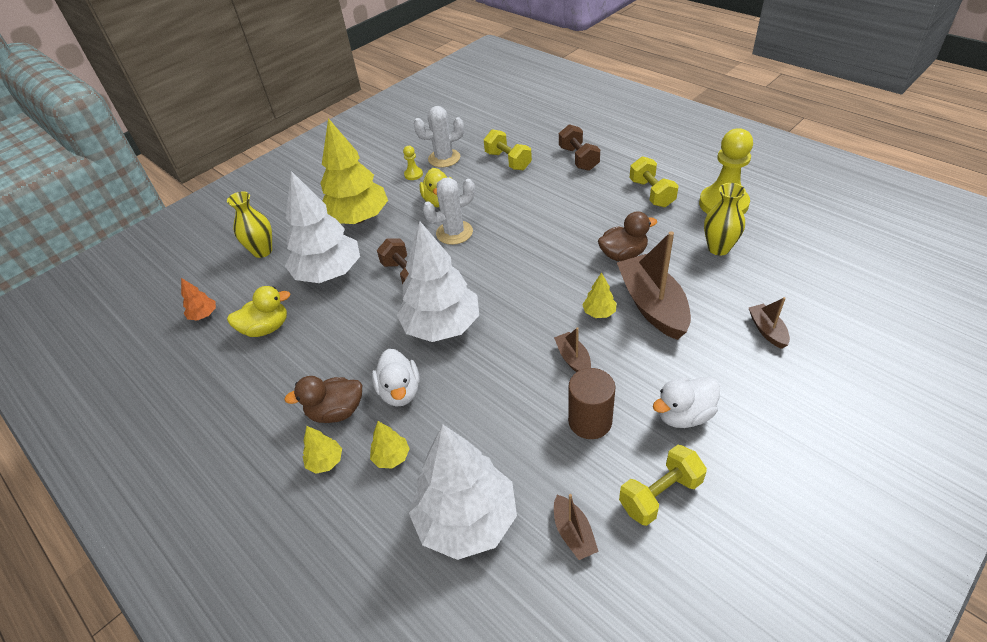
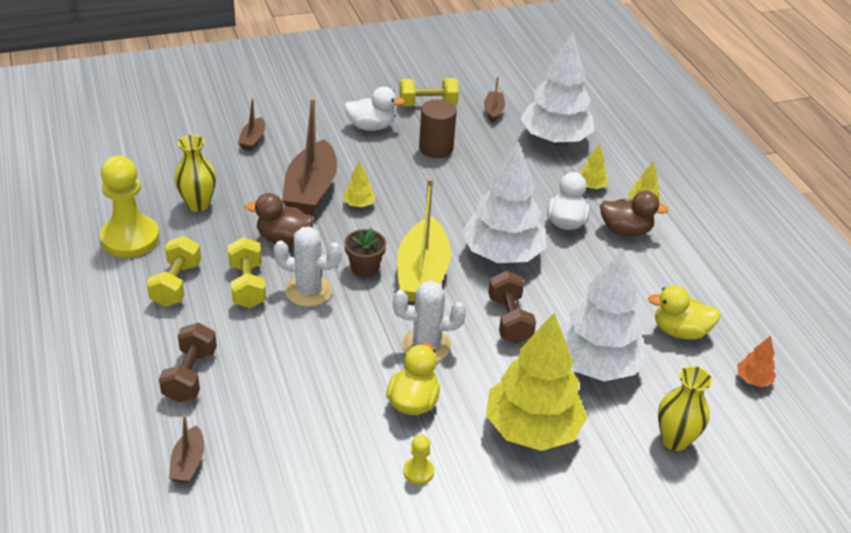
camera: 160 degrees left, 5 degrees down
white cactus [414,106,464,167] -> white cactus moved to [273,227,342,307]
yellow dumbbell [484,130,532,170] -> yellow dumbbell moved to [228,237,266,308]
brown boat [554,327,591,372] -> brown boat moved to [169,415,204,483]
none -> brown flower pot [344,228,386,277]
none -> yellow boat [397,178,451,302]

